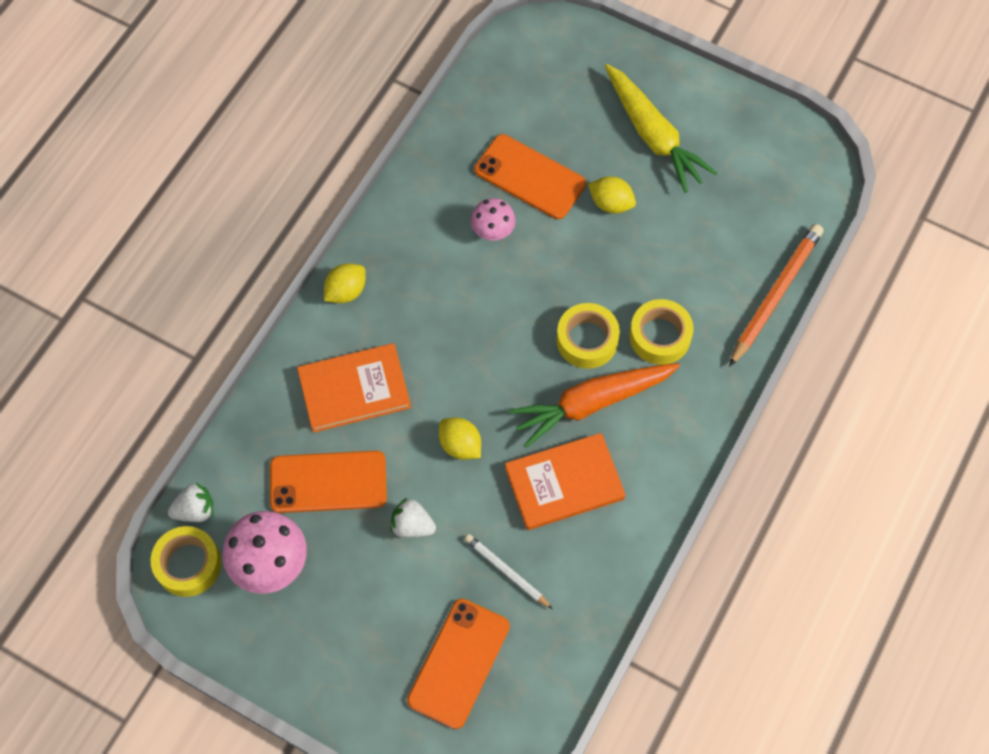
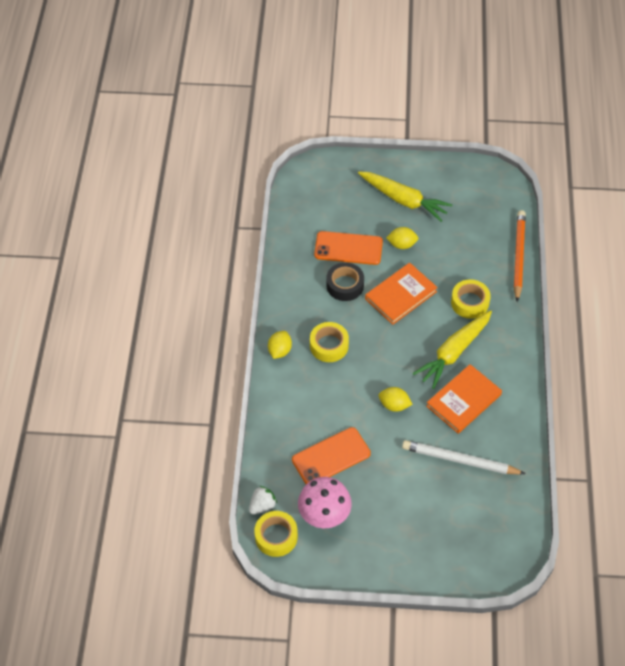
camera: 25 degrees left, 10 degrees down
orange book [297,343,411,433] -> orange book moved to [365,263,438,325]
white strawberry [390,497,436,538] -> none
orange phone [407,599,510,729] -> none
white pencil [465,534,553,609] -> white pencil [402,440,526,474], size x1.76
pink mushroom [471,198,516,241] -> black tape [326,262,364,301]
orange carrot [508,363,680,448] -> yellow carrot [412,310,492,389]
yellow tape [557,303,620,369] -> yellow tape moved to [310,322,349,362]

